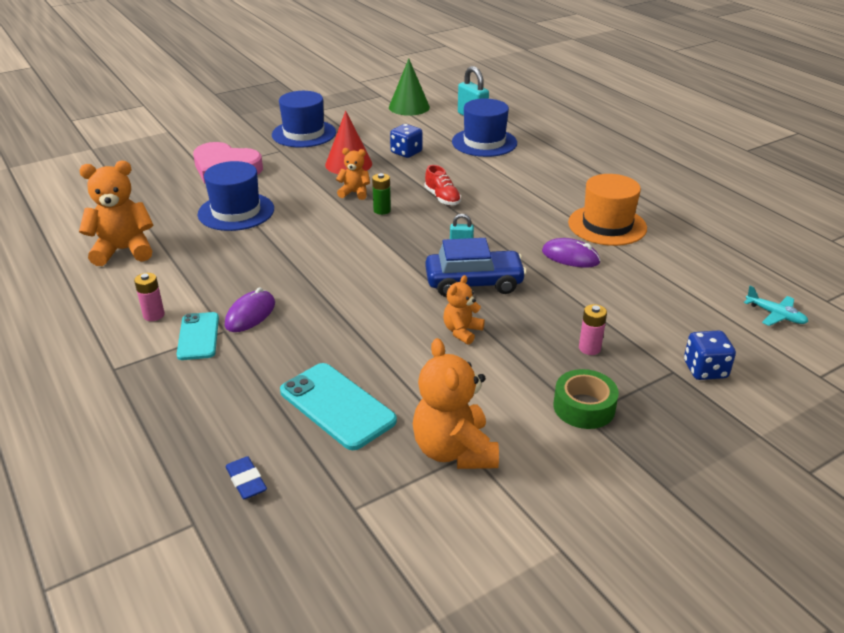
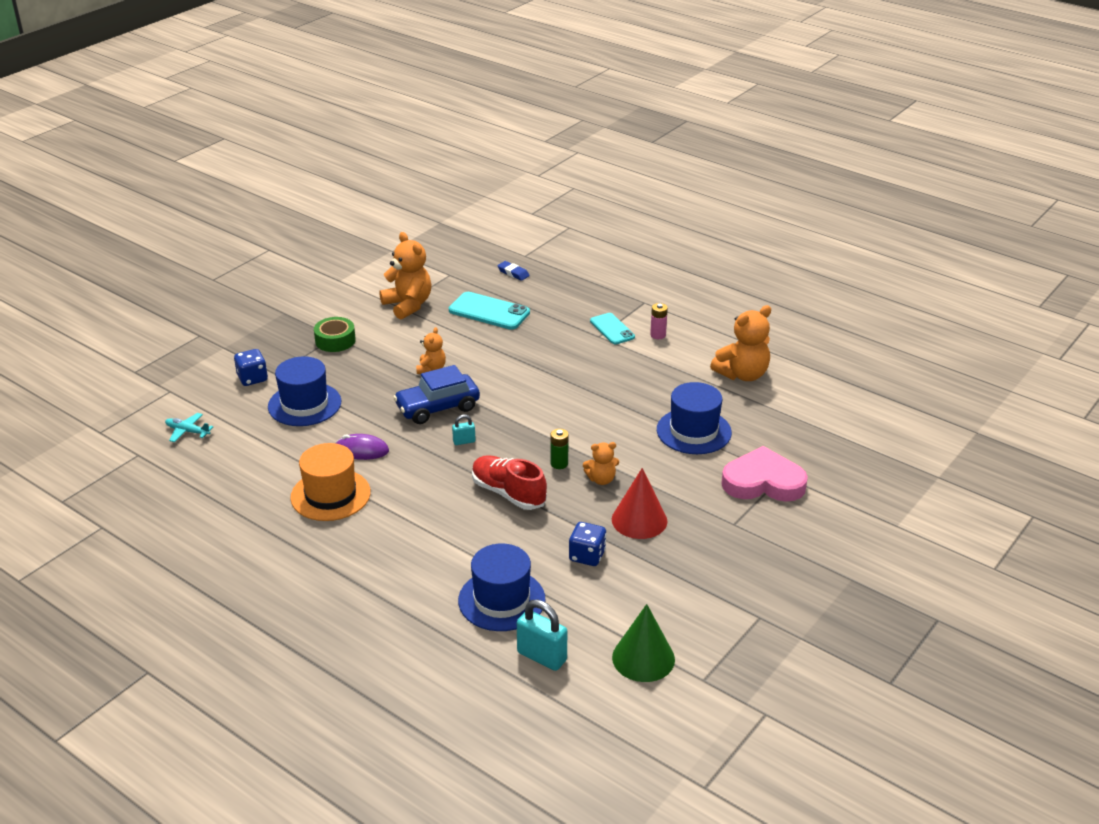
camera: 160 degrees right, 0 degrees up
purple mouse [225,287,275,332] -> none
blue hat [272,91,336,147] -> blue hat moved to [268,356,341,426]
red shoe [424,165,461,205] -> red shoe [472,455,547,510], size x1.57
pink battery [579,304,607,355] -> none

